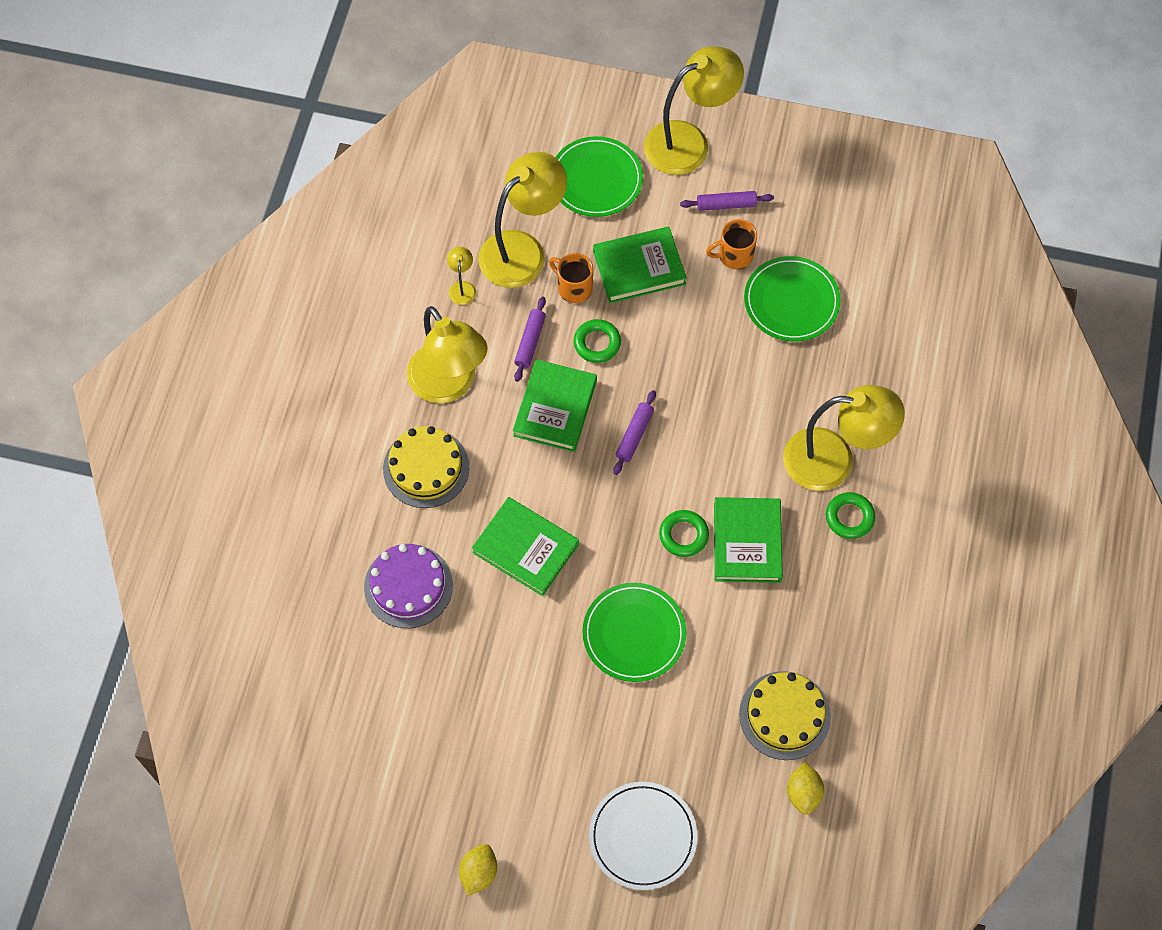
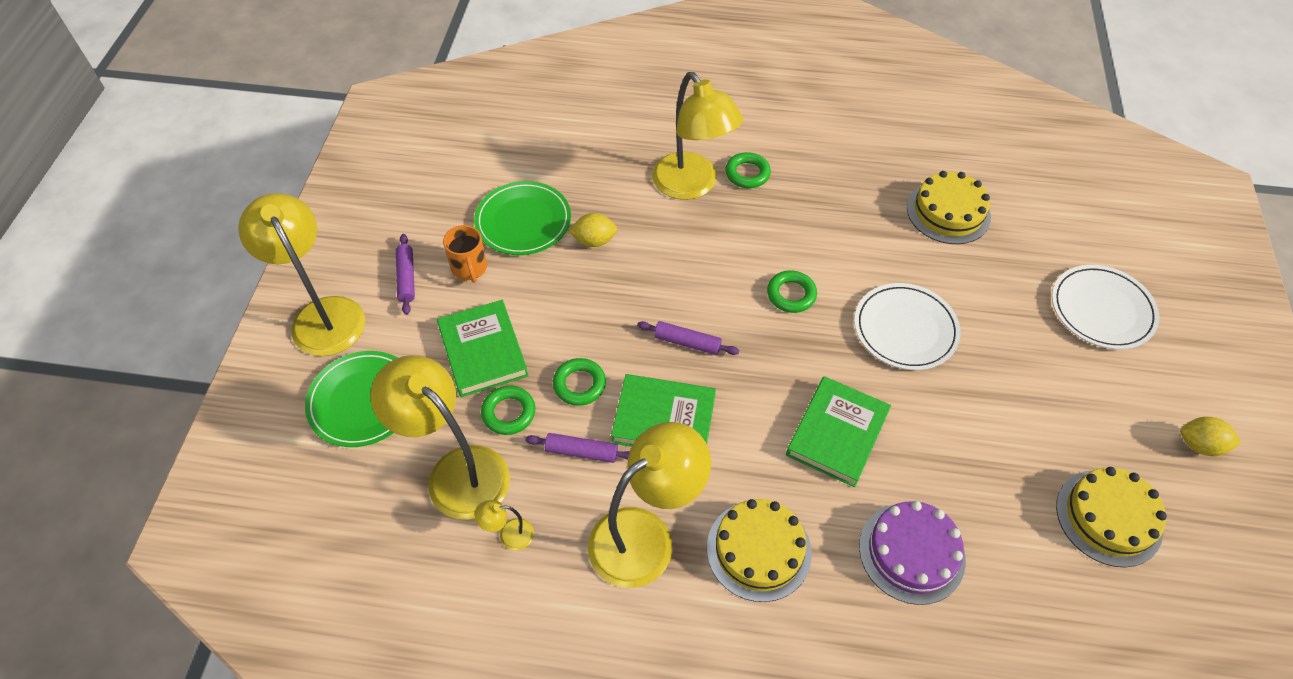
camera: 95 degrees left, 10 degrees down
orange mug [549,253,593,303] -> green ring [481,386,535,435]
green plate [582,583,686,682] -> white plate [854,283,961,370]
green book [714,497,783,583] -> none
yellow lamp [783,385,905,491] -> yellow lamp turned 150 degrees clockwise [652,72,743,200]
yellow lemon [787,762,824,815] -> yellow lemon moved to [569,213,617,247]
none -> yellow cake [1056,467,1167,567]

